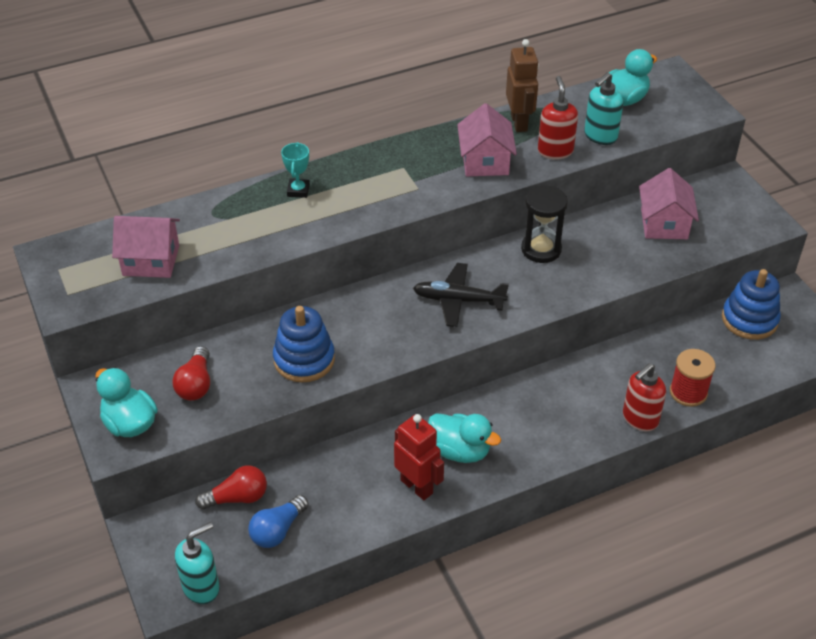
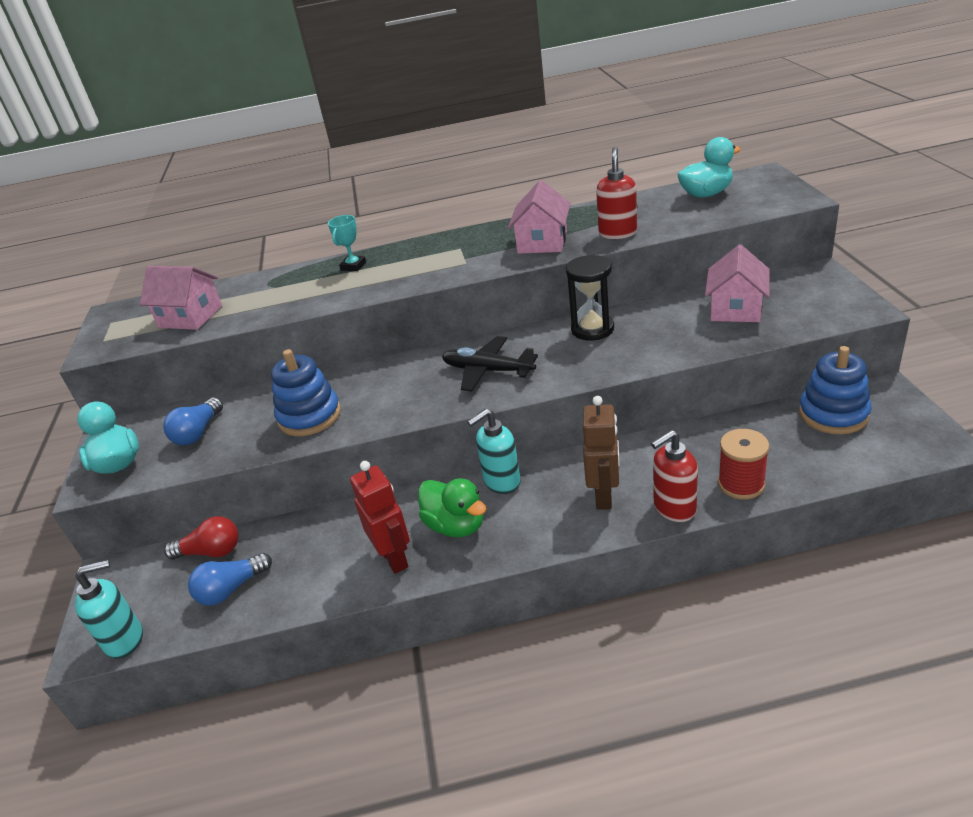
camera: 20 degrees right, 10 degrees down
red light bulb [172,346,210,401] -> blue light bulb [163,397,223,445]
turquoise duck [428,413,501,463] -> green duck [418,478,486,537]
brown robot [506,39,539,132] -> brown robot moved to [583,396,620,510]
turquoise soap dispenser [584,72,623,145] -> turquoise soap dispenser moved to [467,408,521,494]

